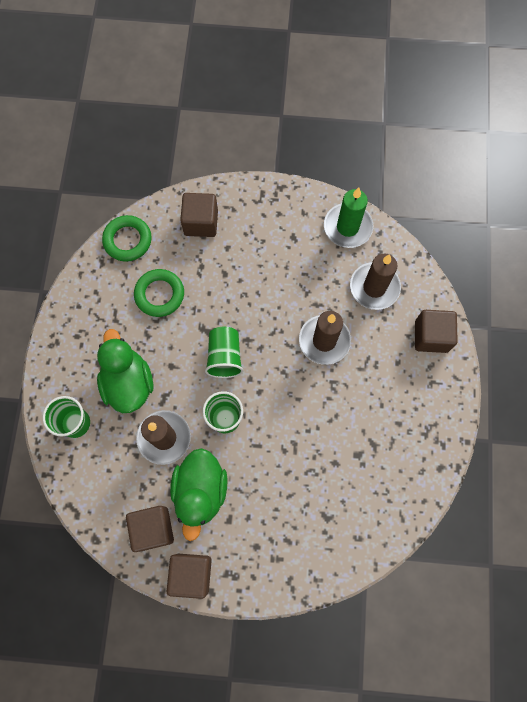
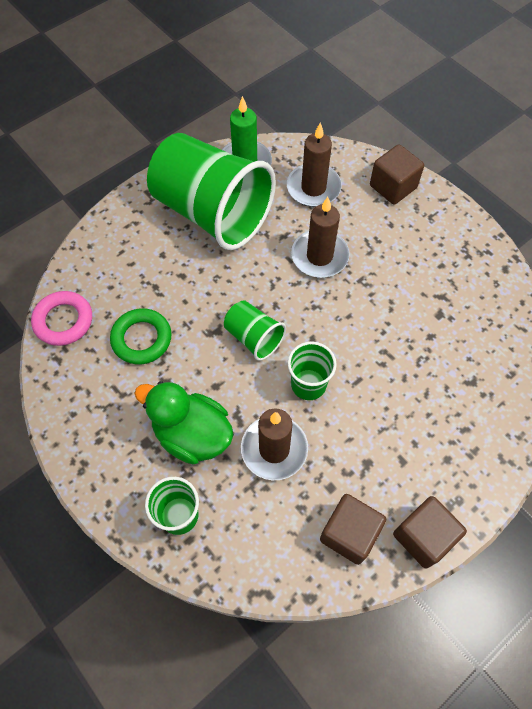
camera: 45 degrees left, 10 degrees down
green ring [102,215,152,262] -> pink ring [31,291,92,346]
green duck [170,448,228,541] -> none
brown cube [180,193,218,237] -> none
none -> green cup [147,133,276,250]

